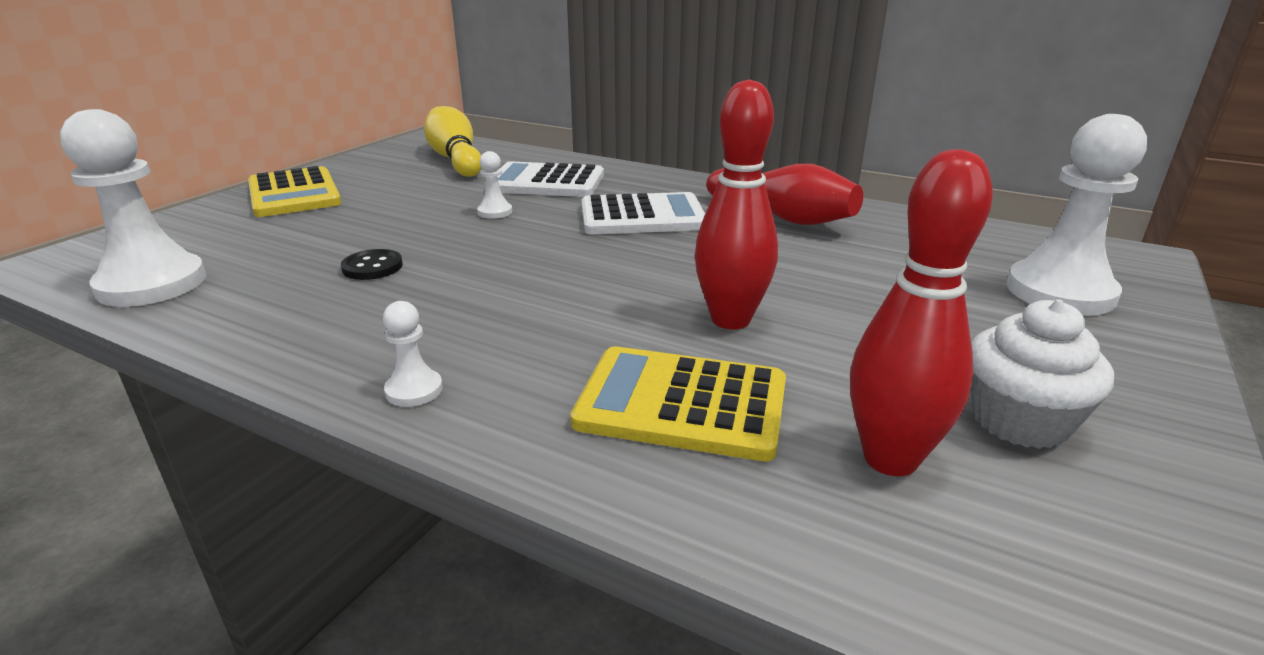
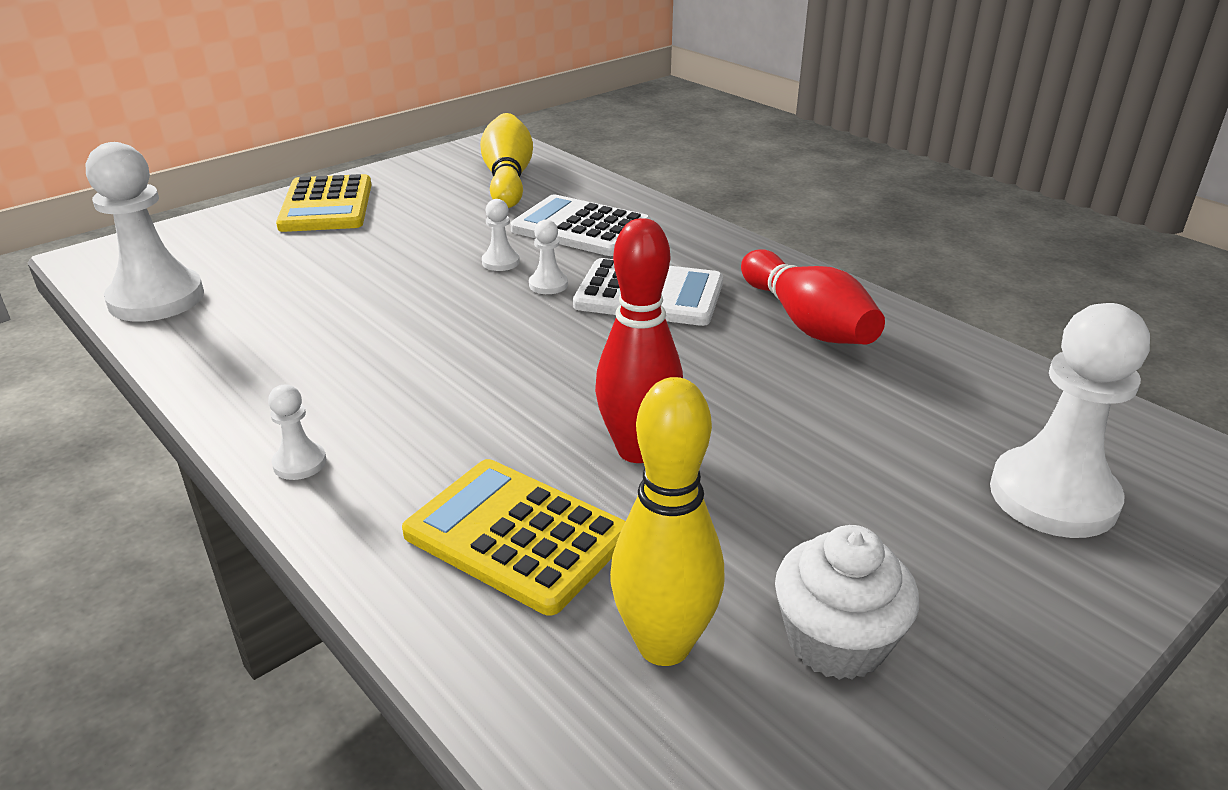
camera: 20 degrees right, 5 degrees up
black button [341,249,403,280] -> none
red bowling pin [850,149,993,476] -> yellow bowling pin [610,377,725,666]
none -> white pawn [529,219,568,294]

